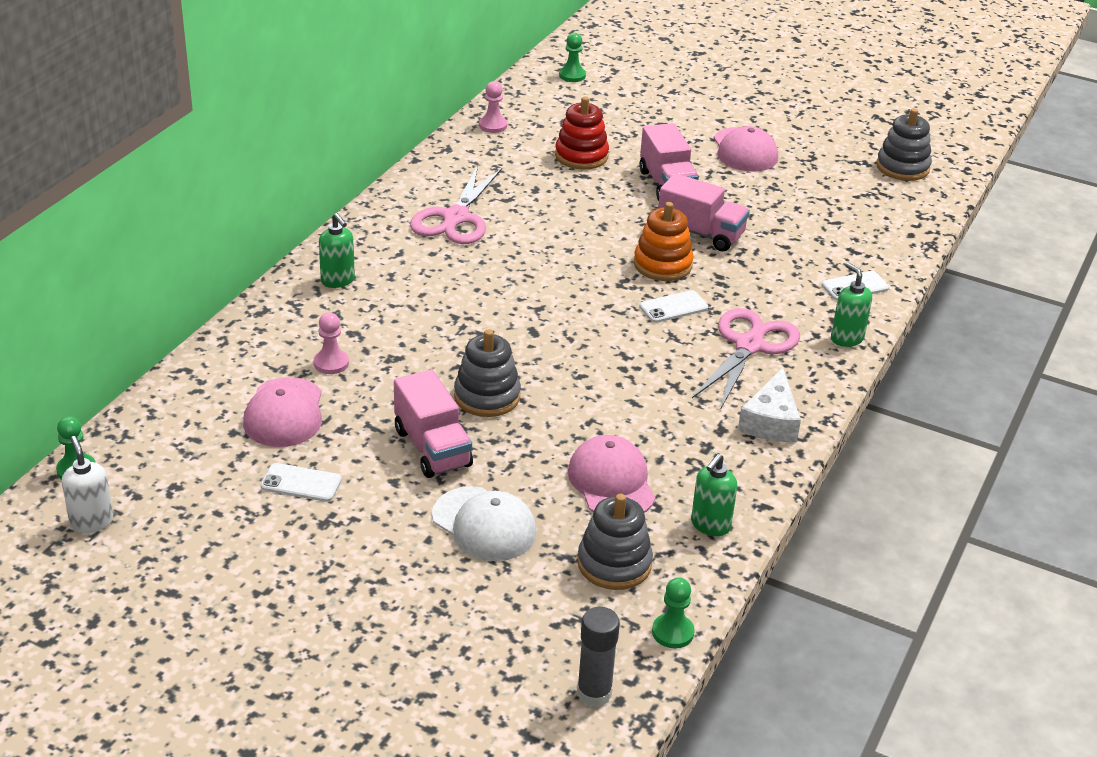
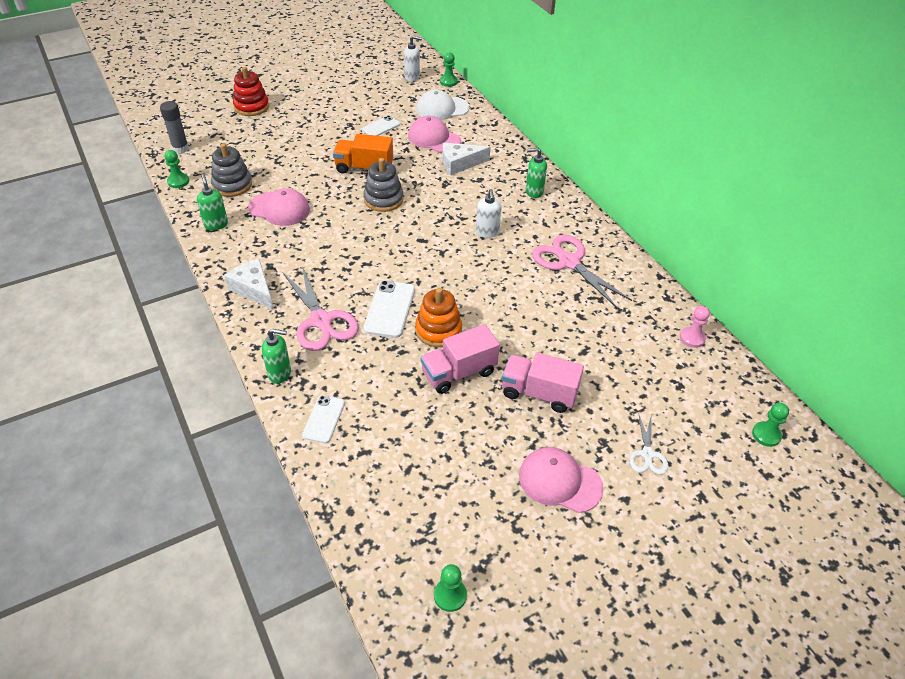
camera: 125 degrees right, 10 degrees up
pink pawn [314,312,349,374] -> white cheese [443,143,491,175]
pink truck [394,370,473,478] -> orange truck [333,134,393,174]
white cap [432,486,537,561] -> white cap moved to [416,90,469,120]
red stacking toy [555,96,609,170] -> red stacking toy moved to [233,67,269,116]
white phone [639,290,708,323] -> white phone [363,280,415,338], size x1.53
grey stacking toy [876,108,932,181] -> green pawn [434,564,467,612]
none -> white soap dispenser [476,189,502,238]
none -> white scissors [629,412,668,475]

